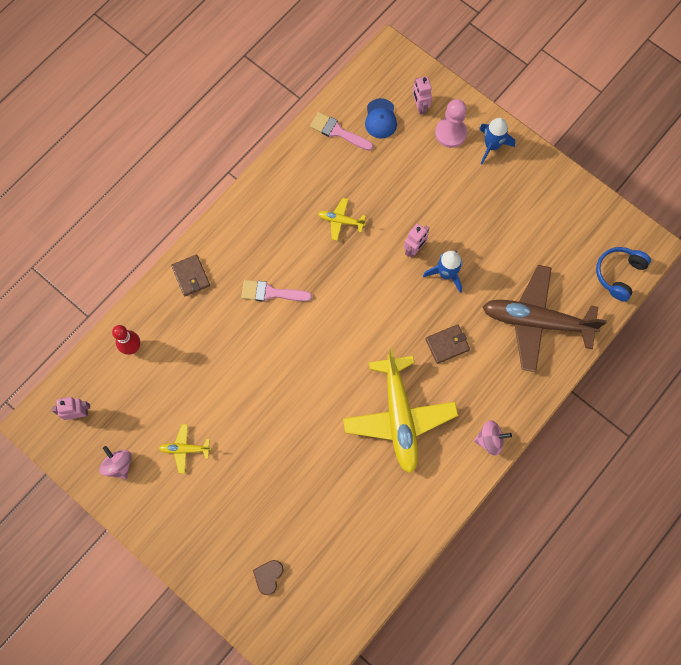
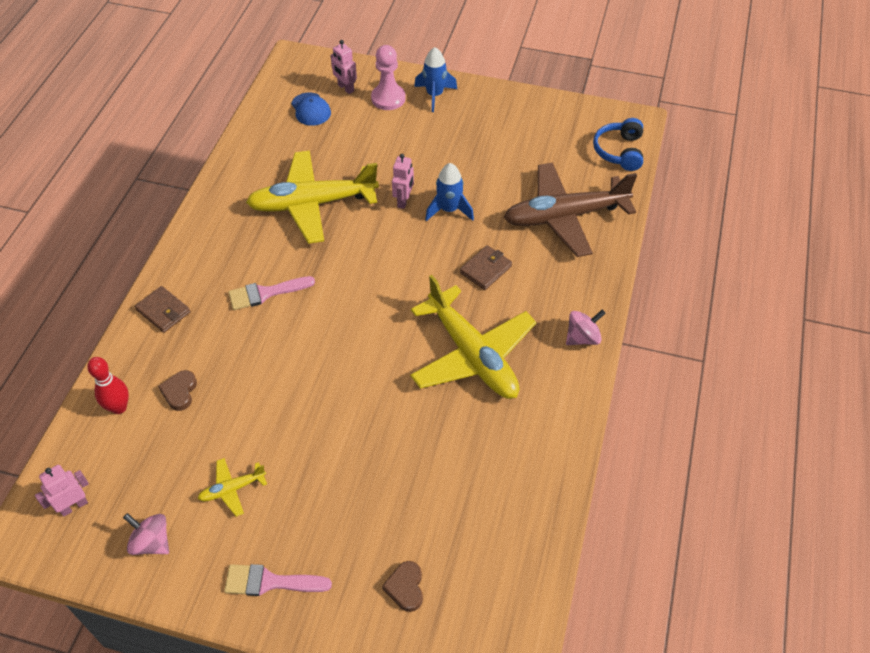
camera: 25 degrees left, 20 degrees down
pink brush [310,112,373,151] -> pink brush moved to [224,564,332,596]
yellow plane [318,198,366,241] -> yellow plane [246,151,379,244], size x2.32
none -> brown heart [158,370,197,411]

